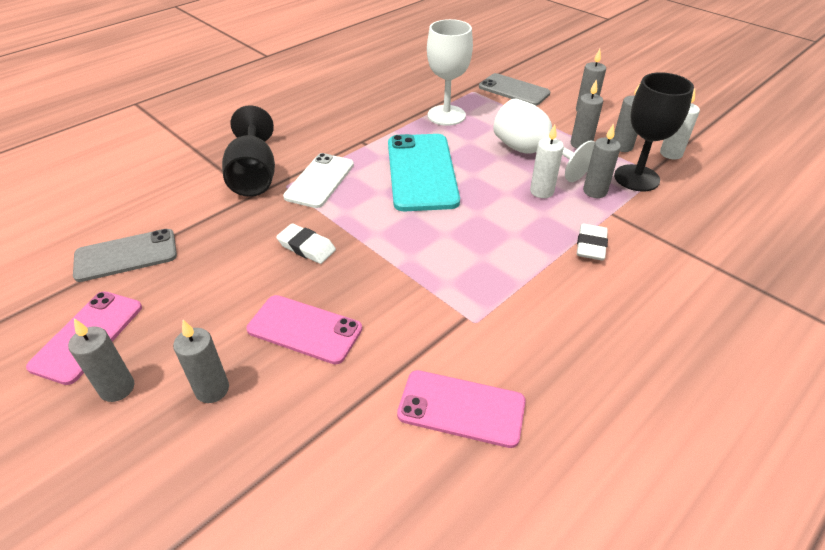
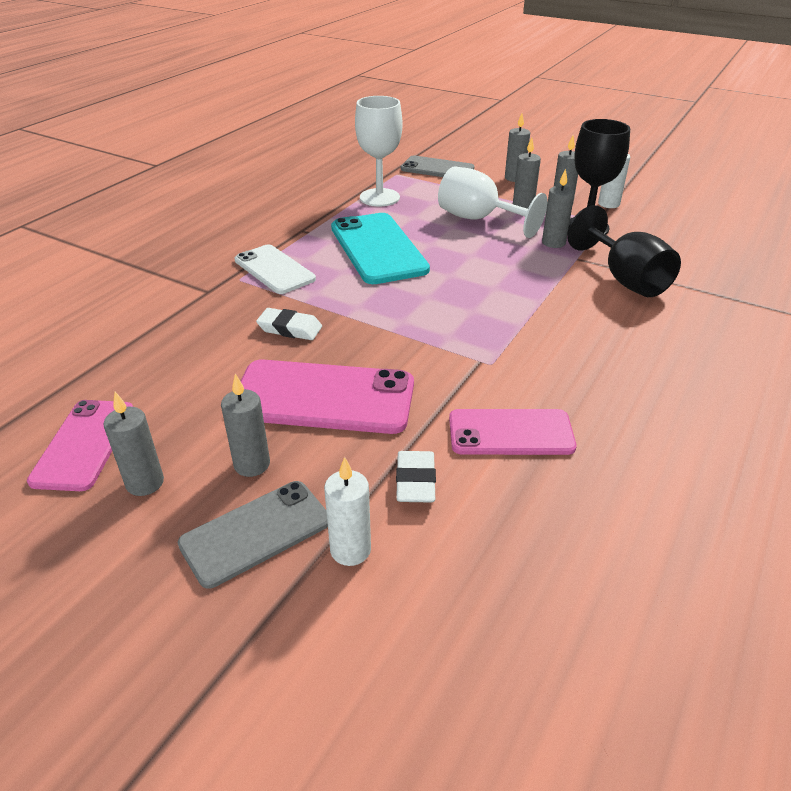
camera: 15 degrees left, 5 degrees down
grey phone [73,229,177,282] -> grey phone moved to [178,481,328,589]
black goblet [222,105,275,197] -> black goblet moved to [567,205,681,297]
pink phone [246,295,362,365] -> pink phone [241,359,414,434], size x1.53
white phone [283,153,354,208] -> white phone turned 45 degrees counterclockwise [235,244,316,294]
white candle [530,124,564,198] -> white candle moved to [324,457,371,566]
white eraser [577,224,608,260] -> white eraser moved to [396,451,436,502]

